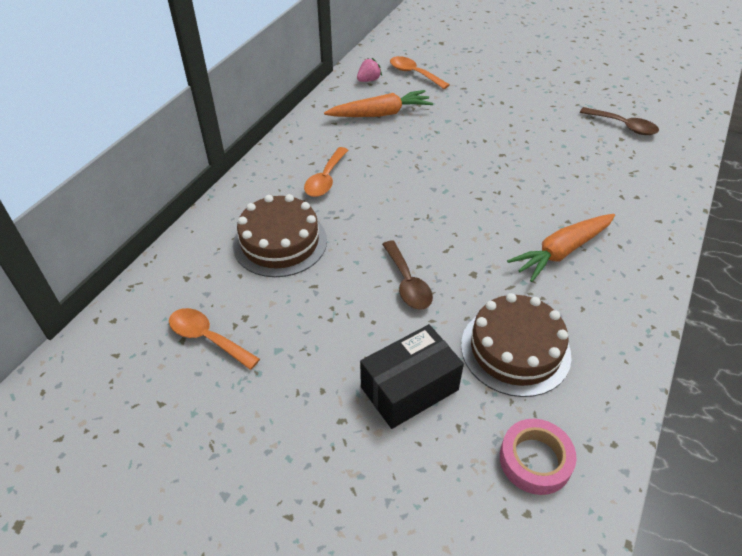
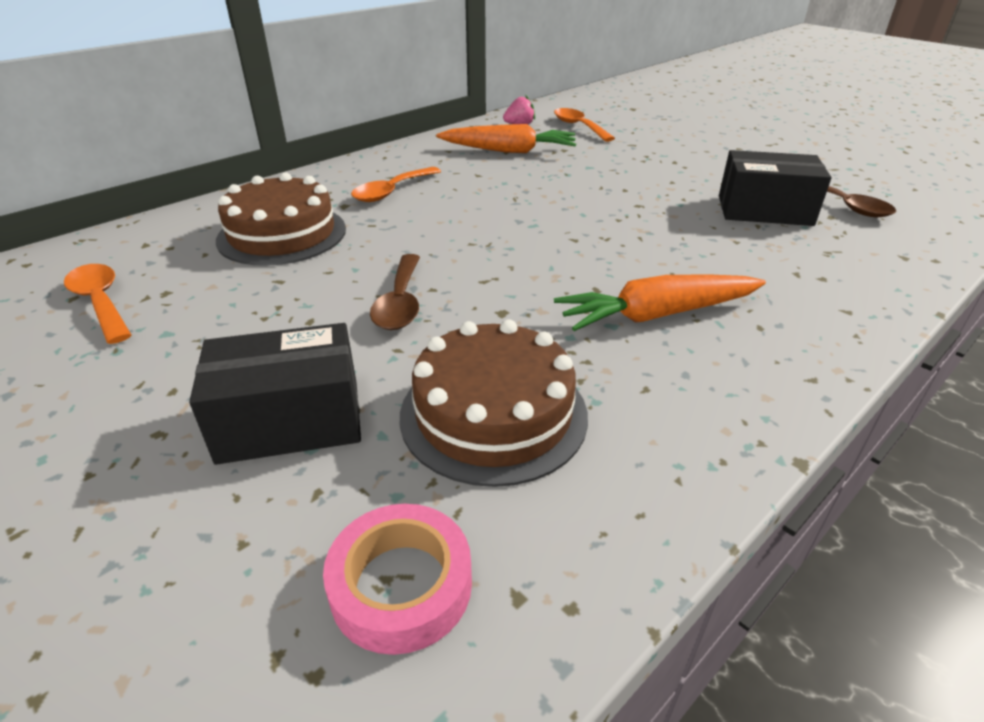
camera: 20 degrees right, 10 degrees down
none -> black box [719,150,832,226]

